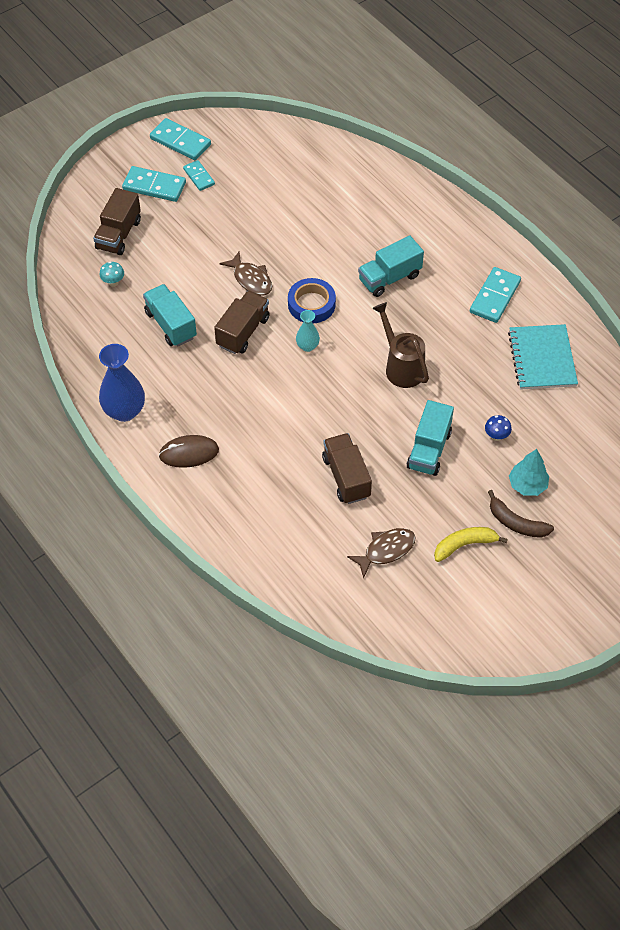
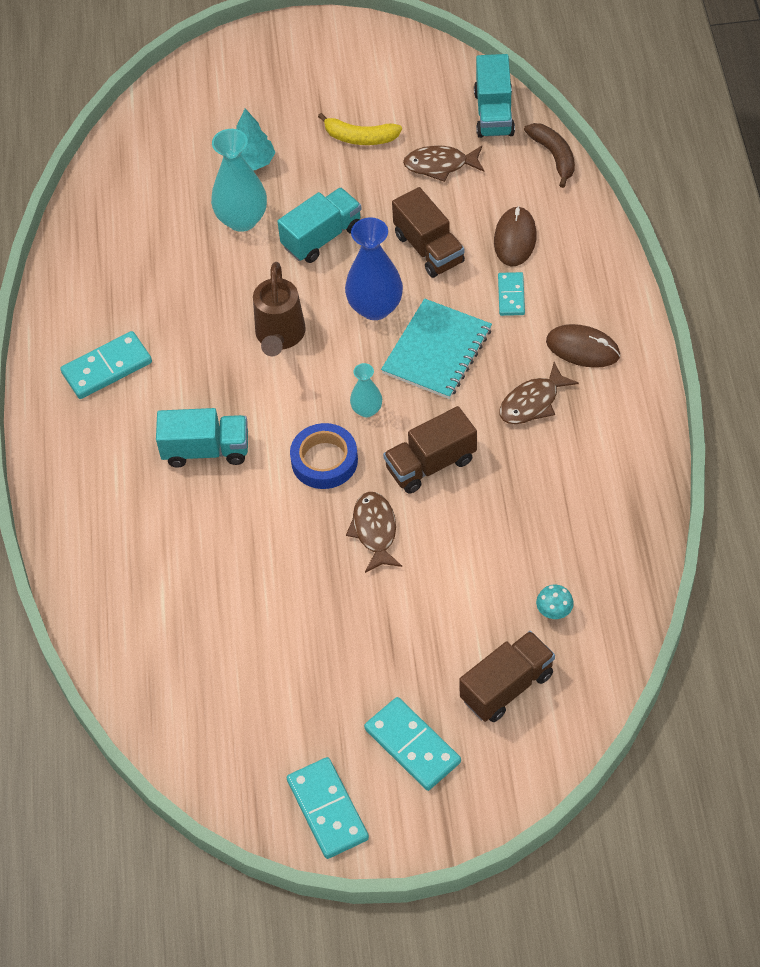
camera: 145 degrees left, 0 degrees up
blue vase [99,344,145,422] -> blue vase moved to [345,217,403,320]
turquoise truck [143,284,197,346] -> turquoise truck moved to [474,54,515,138]
turquoise domino [183,160,215,191] -> turquoise domino moved to [498,272,525,316]
brown truck [322,433,372,504] -> brown truck turned 45 degrees counterclockwise [392,187,465,278]
blue mushroom [485,415,512,441] -> turquoise vase [211,129,267,232]
brown banana [488,490,554,538] -> brown banana moved to [524,123,575,188]
turquoise notebook [508,324,578,390] -> turquoise notebook moved to [381,299,492,399]
none -> brown mouse [494,206,537,267]
none -> brown fish [499,362,579,424]

